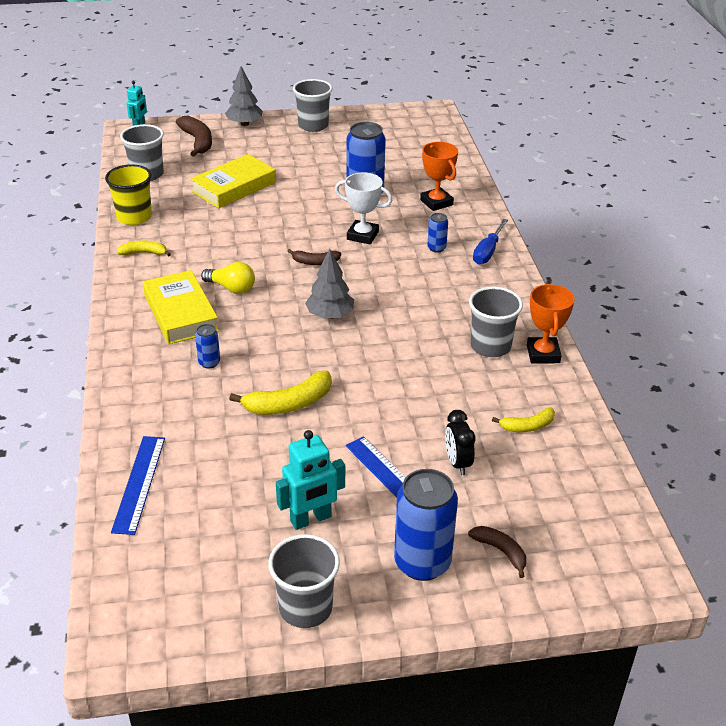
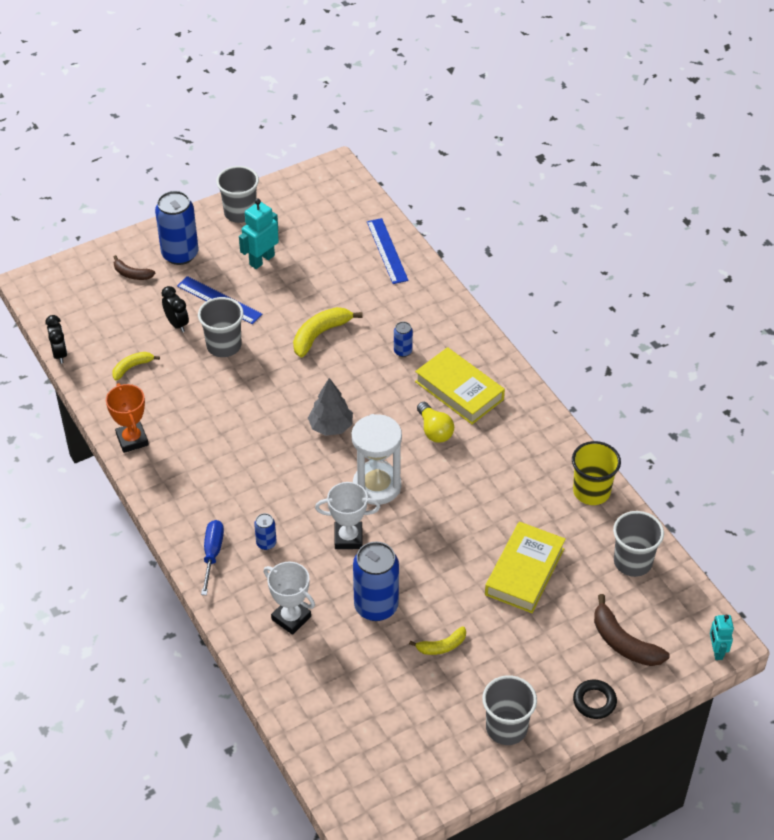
camera: 160 degrees right, 10 degrees up
yellow banana [117,241,171,256] -> yellow banana moved to [409,626,466,655]
yellow light bulb [201,262,255,294] -> yellow light bulb turned 120 degrees counterclockwise [417,402,454,443]
grey tree [225,66,263,126] -> black ring [573,680,617,719]
brown banana [287,249,341,265] -> white hourglass [352,414,402,505]
orange trophy [420,142,458,211] -> white trophy [264,562,315,635]
grey cup [469,286,523,357] -> grey cup moved to [198,297,243,357]
none -> black clock [45,315,67,364]

